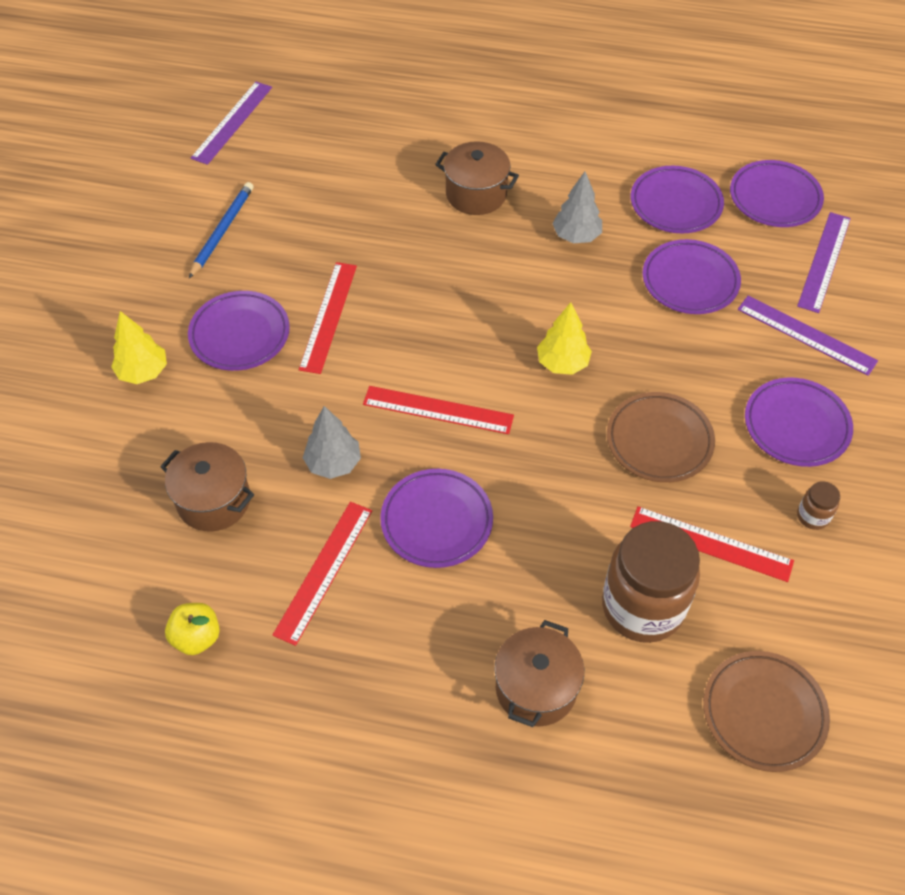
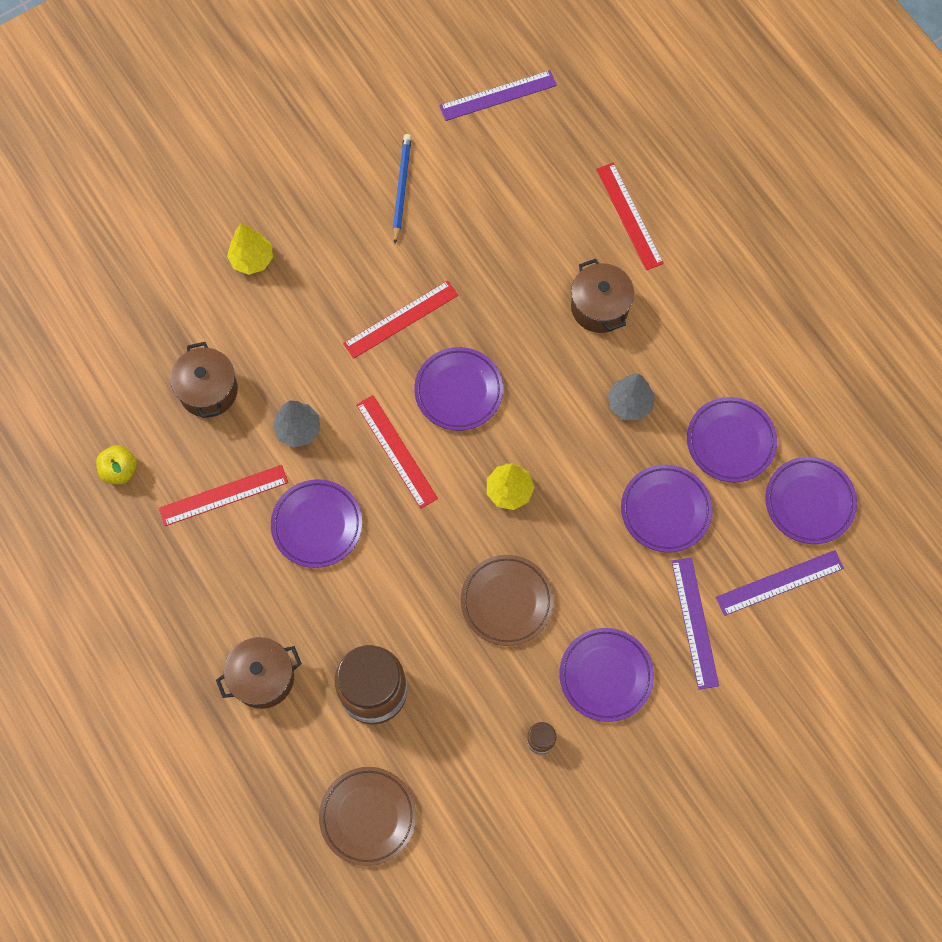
camera: 45 degrees right, 15 degrees up
purple plate [188,291,290,371] -> purple plate moved to [414,347,503,431]
blue pencil [189,182,253,278] -> blue pencil turned 60 degrees counterclockwise [393,134,412,244]
red ruler [630,506,794,582] -> red ruler moved to [596,163,664,270]

